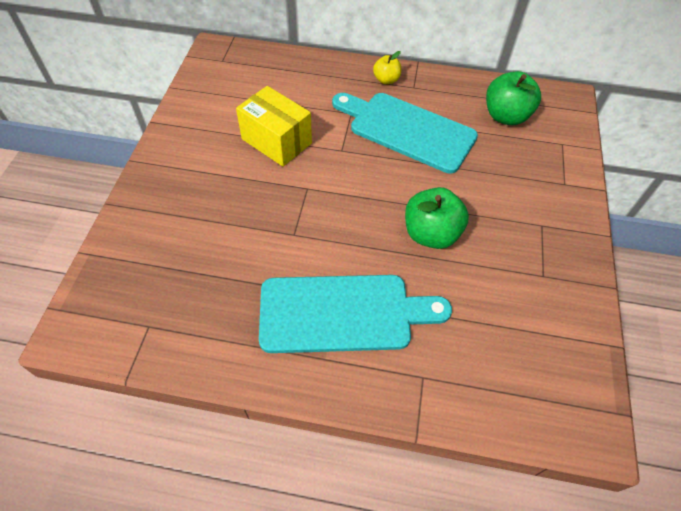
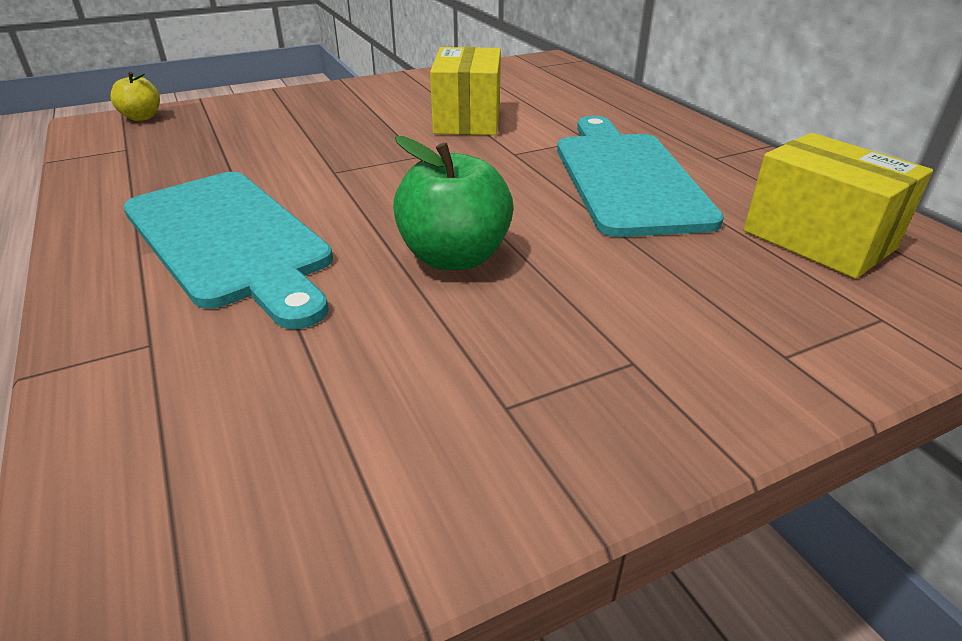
camera: 55 degrees right, 20 degrees down
yellow apple [373,51,401,84] -> yellow apple moved to [110,72,160,121]
green apple [486,71,541,125] -> yellow box [744,133,933,279]

